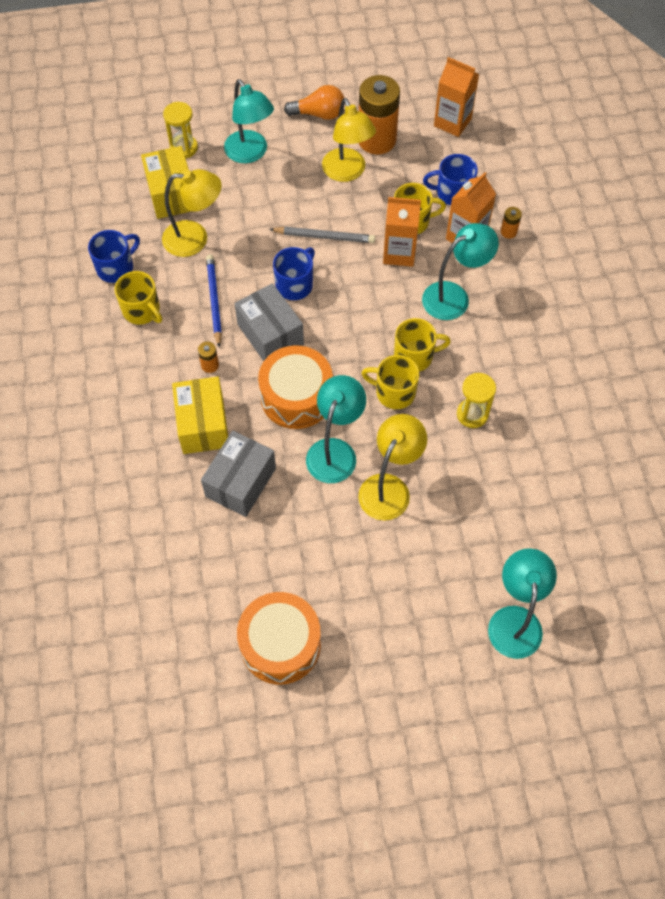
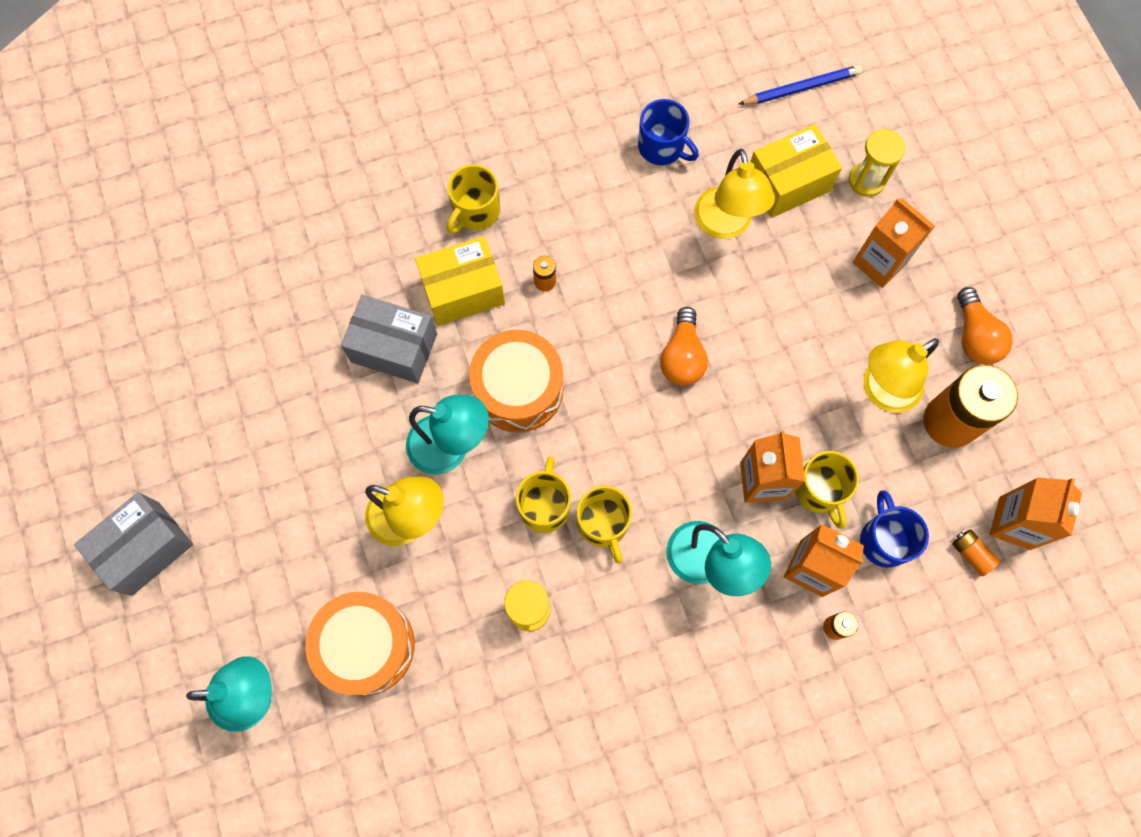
camera: 80 degrees right, 10 degrees up
yellow mug [114,271,162,324] -> yellow mug moved to [447,164,500,234]
blue pencil [206,255,222,348] -> blue pencil moved to [739,65,863,105]
turquoise lamp [224,79,274,163] -> orange carton [853,198,935,288]
grey box [234,283,304,361] -> grey box moved to [74,492,193,596]
orange drum [237,592,321,685] -> orange drum moved to [305,592,415,696]
grey pencil [269,227,375,243] -> none
blue mug [273,247,315,300] -> orange light bulb [660,307,708,386]
none -> orange battery [952,529,1001,576]

